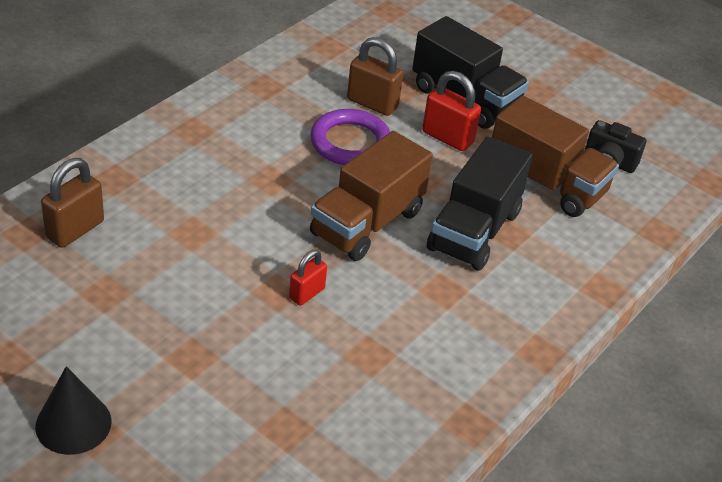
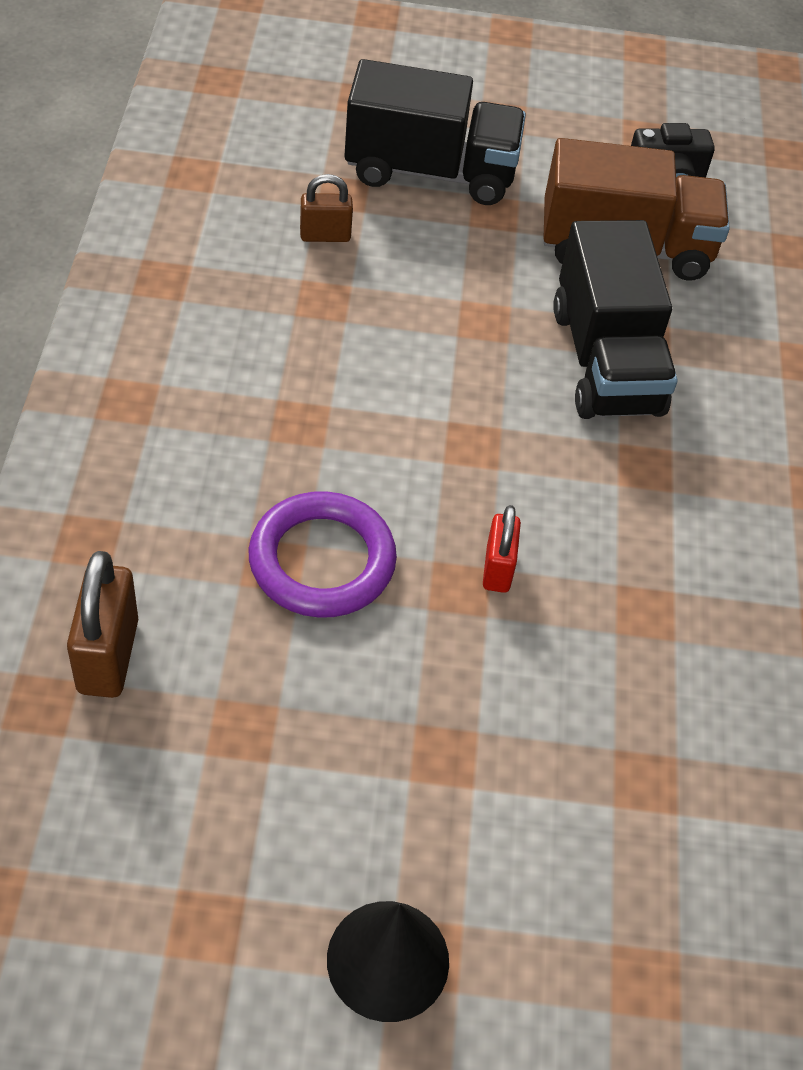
camera: 35 degrees left, 10 degrees up
purple ring [310,109,390,165] -> purple ring moved to [249,491,397,618]
brown truck [310,131,433,261] -> none
brown padlock [347,37,403,116] -> brown padlock [300,174,353,242], size x0.63
red padlock [422,71,481,151] -> none

